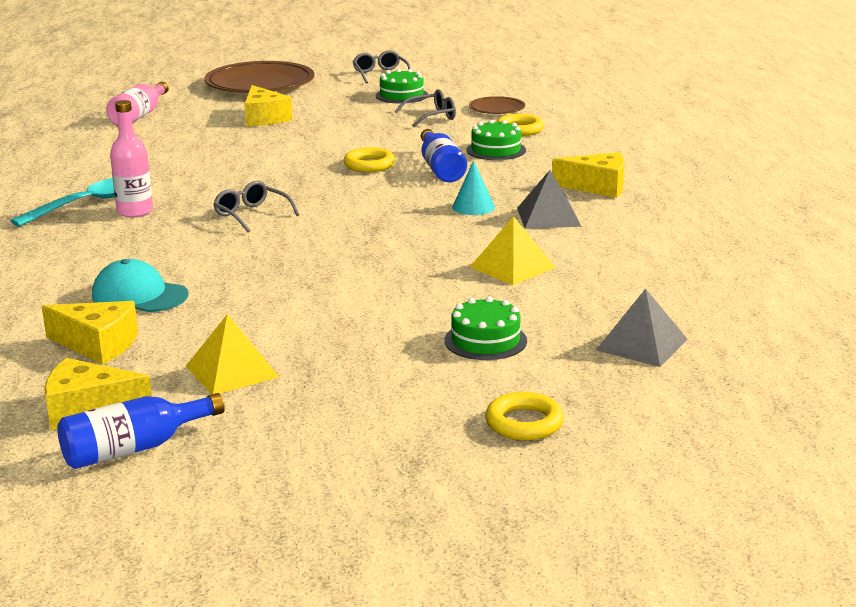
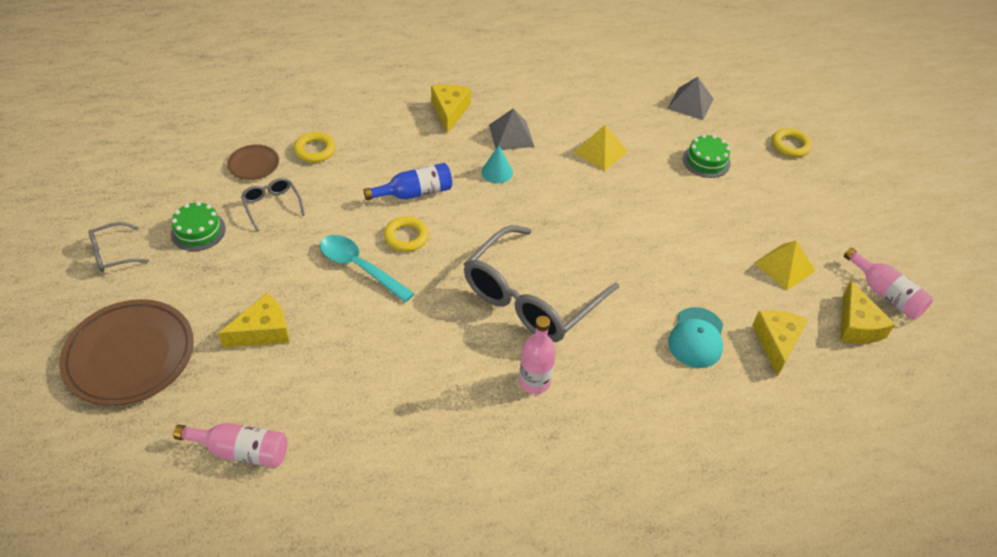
camera: 100 degrees left, 25 degrees up
turquoise spoon [10,178,115,227] -> turquoise spoon moved to [320,235,414,303]
blue bottle [57,393,225,469] -> pink bottle [844,248,933,319]
grey glasses [213,181,299,233] -> grey glasses [464,225,619,342], size x2.28
green cake [466,120,526,160] -> none

